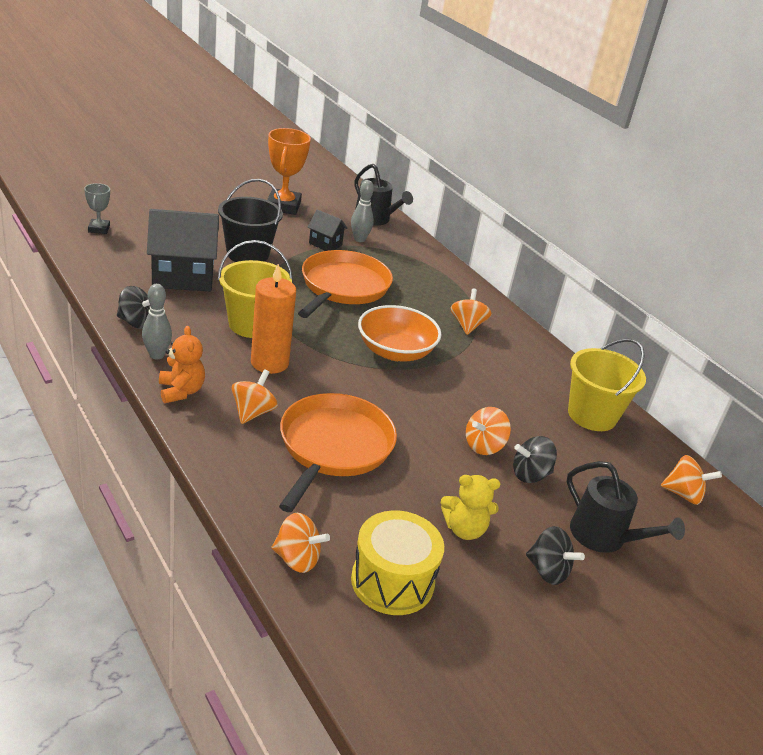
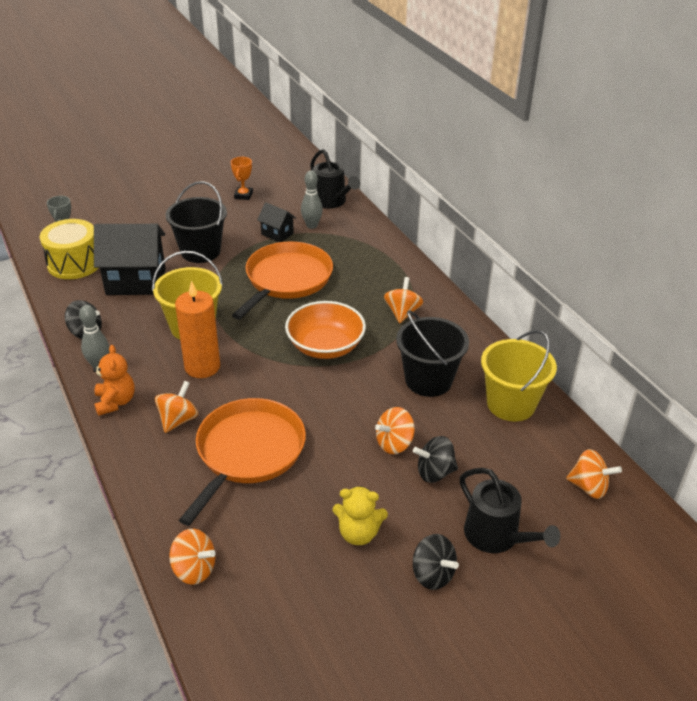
camera: 10 degrees right, 5 degrees up
orange trophy [267,128,311,215] -> orange trophy [231,157,253,200], size x0.54
yellow drum [351,510,444,615] -> yellow drum moved to [40,219,98,279]
none -> black bucket [396,310,469,397]

